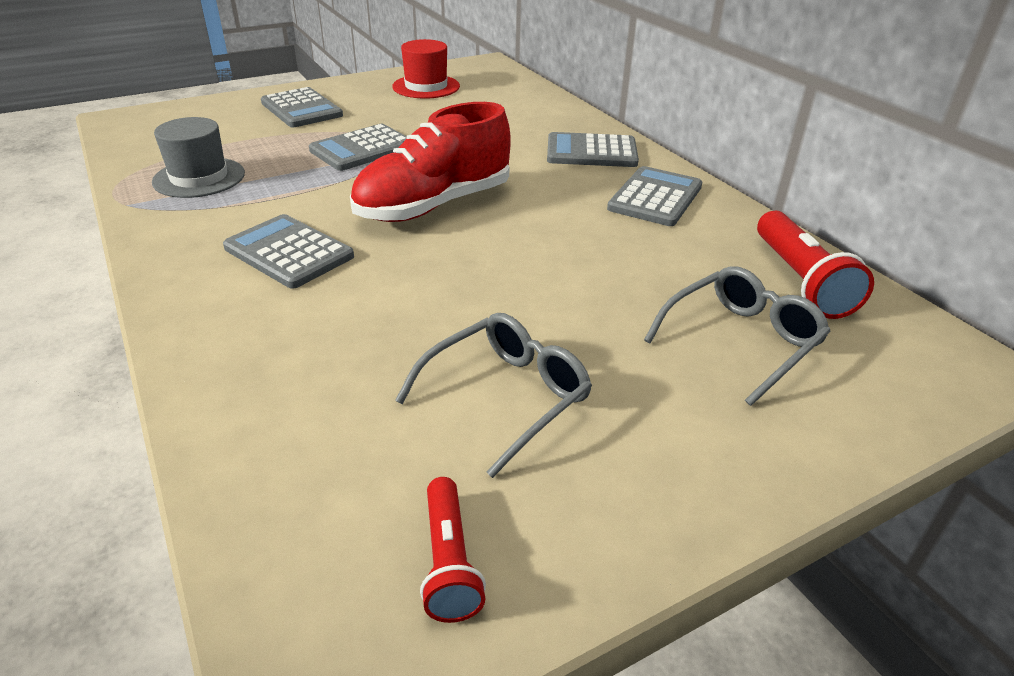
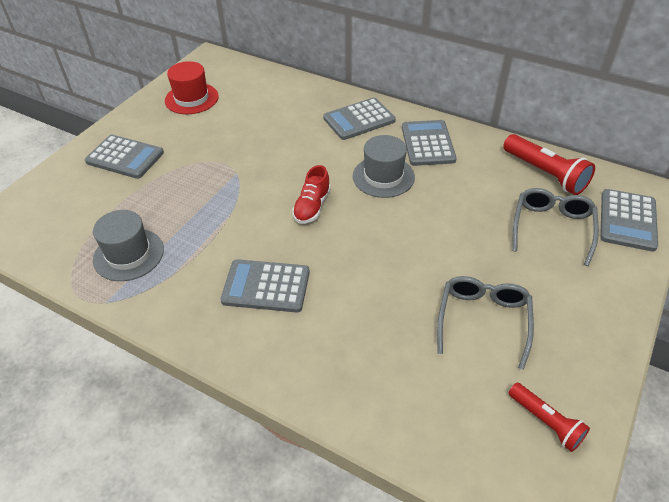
camera: 30 degrees left, 10 degrees up
grey calculator [309,124,407,171] -> grey calculator moved to [600,189,658,252]
red shoe [350,102,511,222] -> red shoe [292,165,331,224], size x0.51
none -> grey hat [353,135,415,198]

